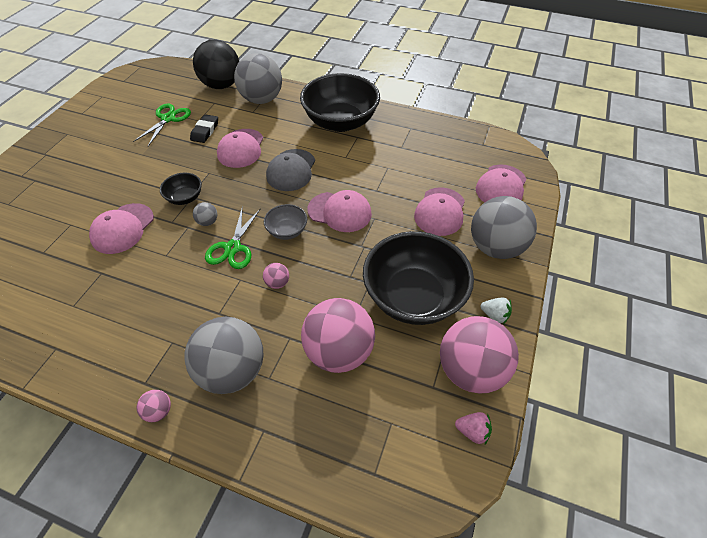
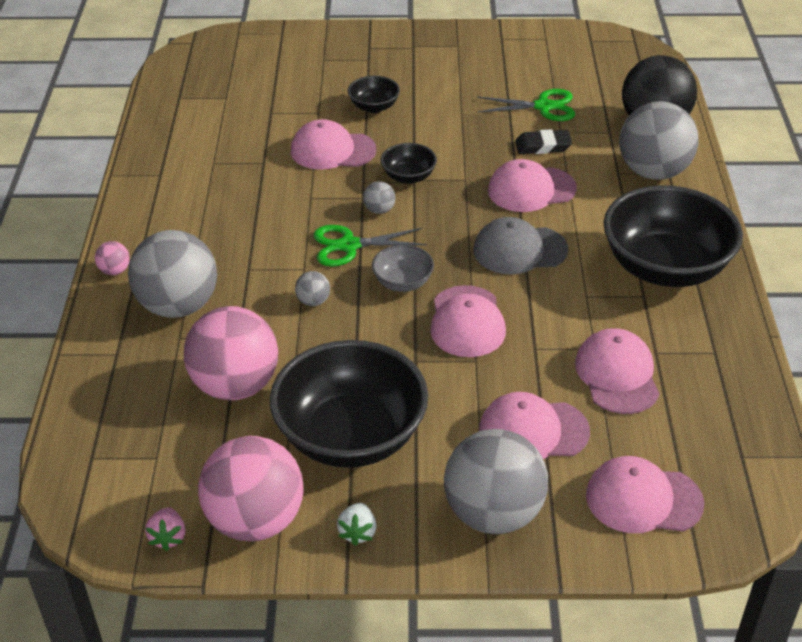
camera: 70 degrees right, 10 degrees down
pink ball [263,263,289,289] -> grey ball [295,271,330,306]
none -> black bowl [348,76,400,113]
none -> pink cap [575,328,659,414]

